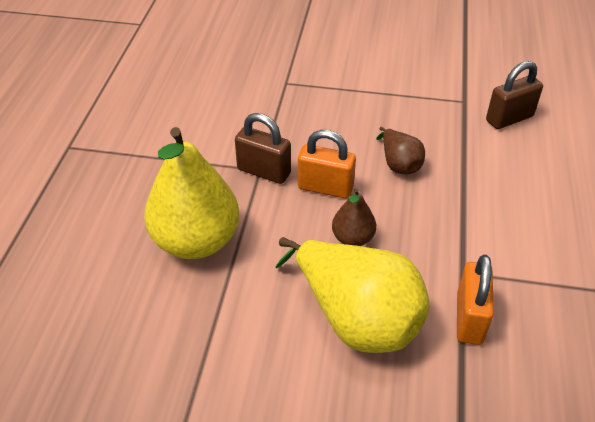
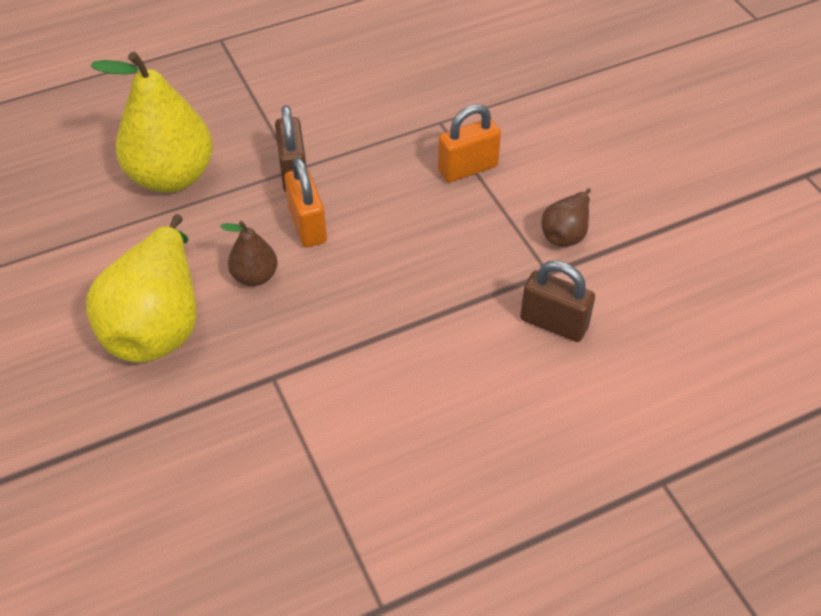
camera: 55 degrees right, 5 degrees up
brown pear [376,127,425,174] -> brown pear moved to [541,188,591,247]
orange padlock [457,255,494,345] -> orange padlock moved to [438,104,501,182]

